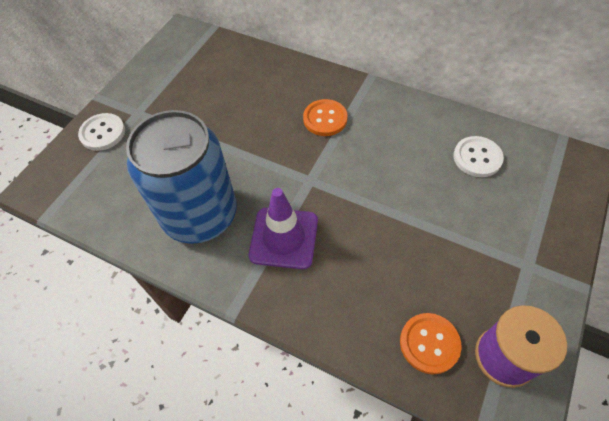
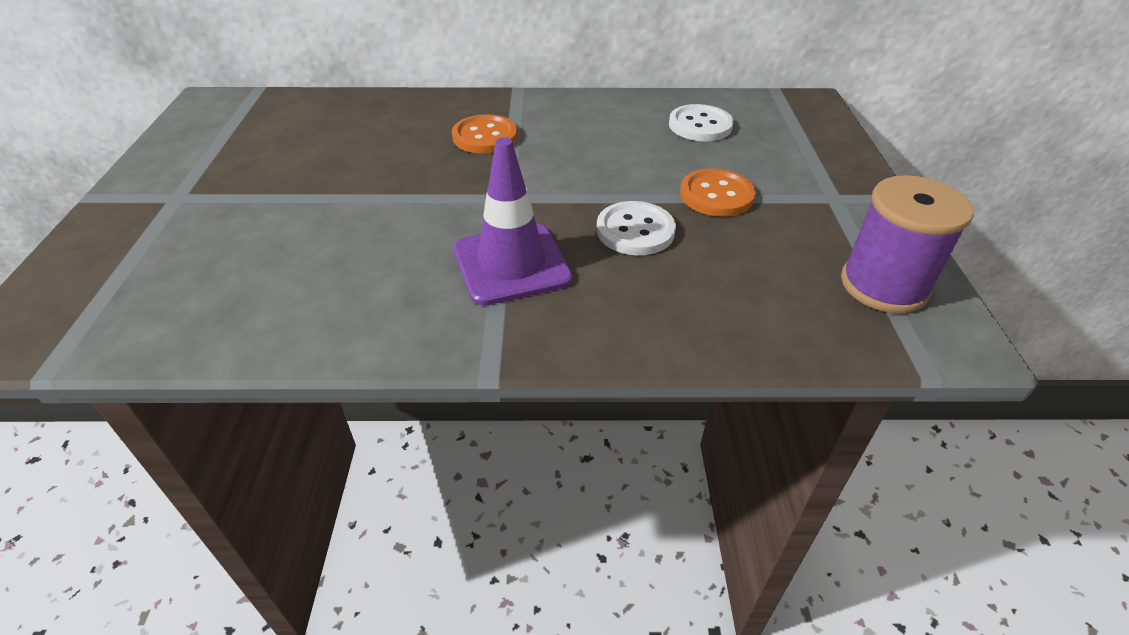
camera: 30 degrees left, 15 degrees down
white button [78,113,125,151] -> white button moved to [596,201,676,255]
blue can [126,110,237,244] -> none
orange button [400,313,461,374] -> orange button moved to [680,168,756,217]

